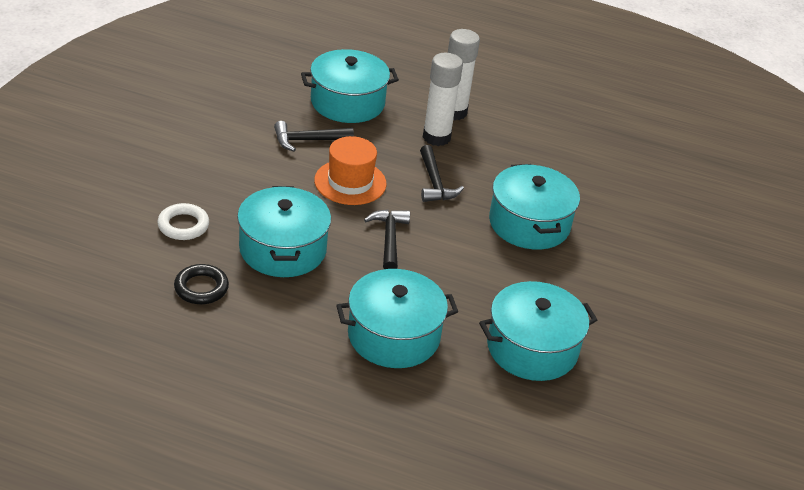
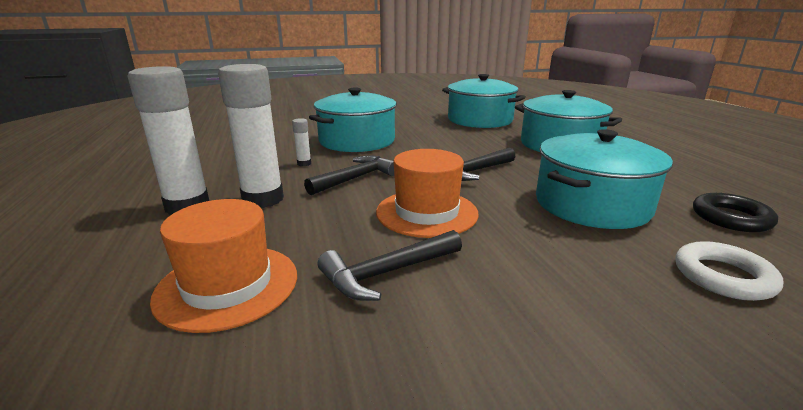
camera: 120 degrees left, 15 degrees down
black hammer [274,121,354,151] -> black hammer turned 105 degrees clockwise [318,230,462,301]
turquoise pot [301,49,399,123] -> orange hat [150,199,297,333]
none -> white glue stick [292,118,311,166]

